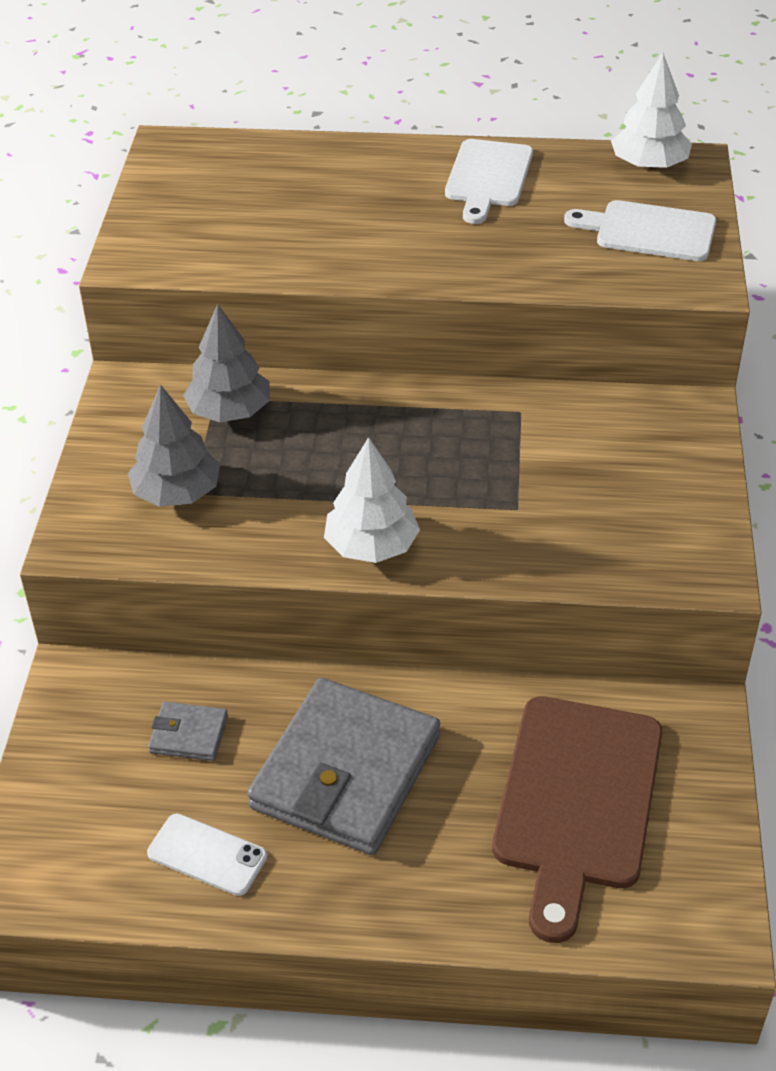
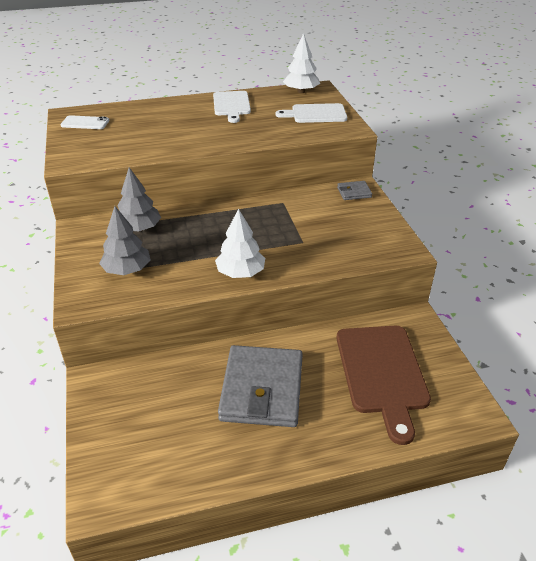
camera: 20 degrees left, 5 degrees down
white phone [147,813,267,896] -> white phone moved to [60,115,109,129]
grey wallet [148,701,228,761] -> grey wallet moved to [337,181,372,200]

